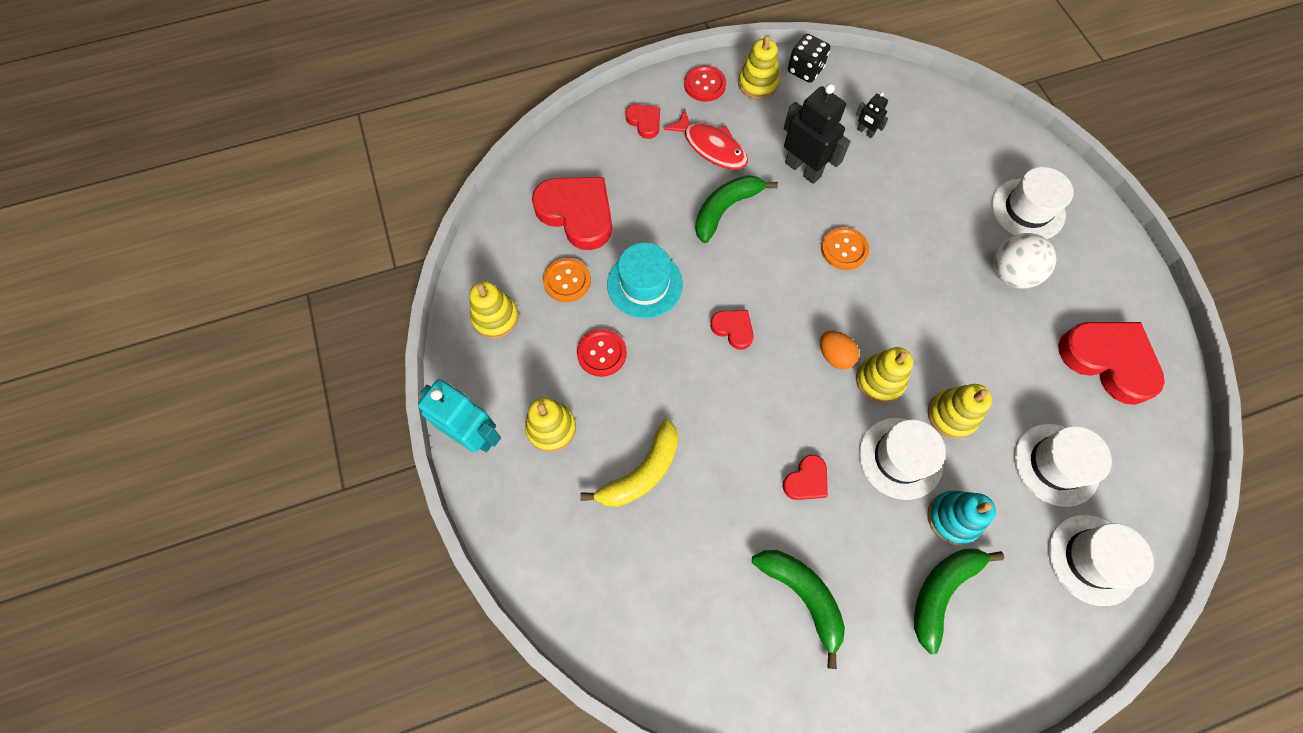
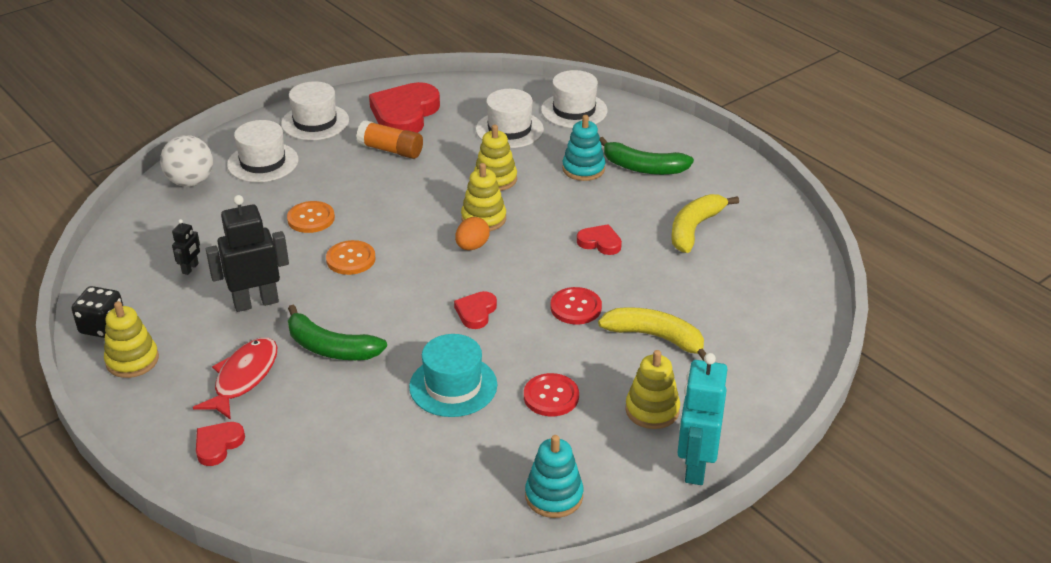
camera: 110 degrees left, 30 degrees down
yellow stacking toy [470,281,519,339] -> turquoise stacking toy [525,435,583,518]
red heart [532,177,612,250] -> none
orange button [543,258,591,302] -> orange button moved to [287,201,335,233]
red button [684,65,726,102] -> red button moved to [551,287,602,325]
green banana [752,550,845,669] -> yellow banana [671,194,739,253]
black robot [784,84,851,184] -> black robot turned 45 degrees clockwise [206,195,289,312]
white hat [859,418,946,500] -> white hat moved to [281,81,349,140]
white ball [994,233,1056,288] -> white ball moved to [160,135,213,187]
none -> orange glue stick [356,120,423,159]

